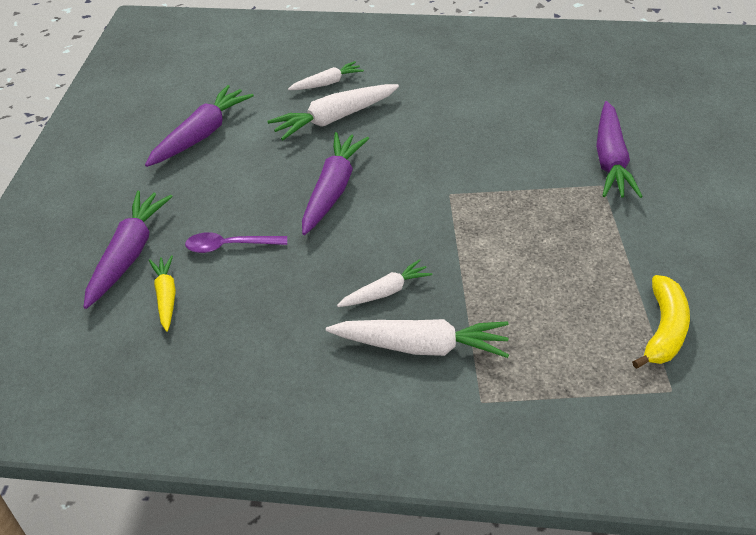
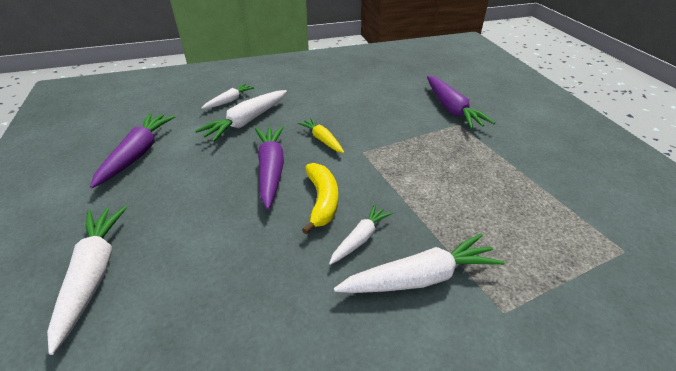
camera: 25 degrees left, 5 degrees down
purple carrot [83,190,173,309] -> white carrot [47,206,127,355]
yellow carrot [149,255,176,332] -> yellow carrot moved to [298,118,344,153]
purple spoon [185,232,287,253] -> none
yellow banana [632,275,690,369] -> yellow banana moved to [302,163,338,235]

